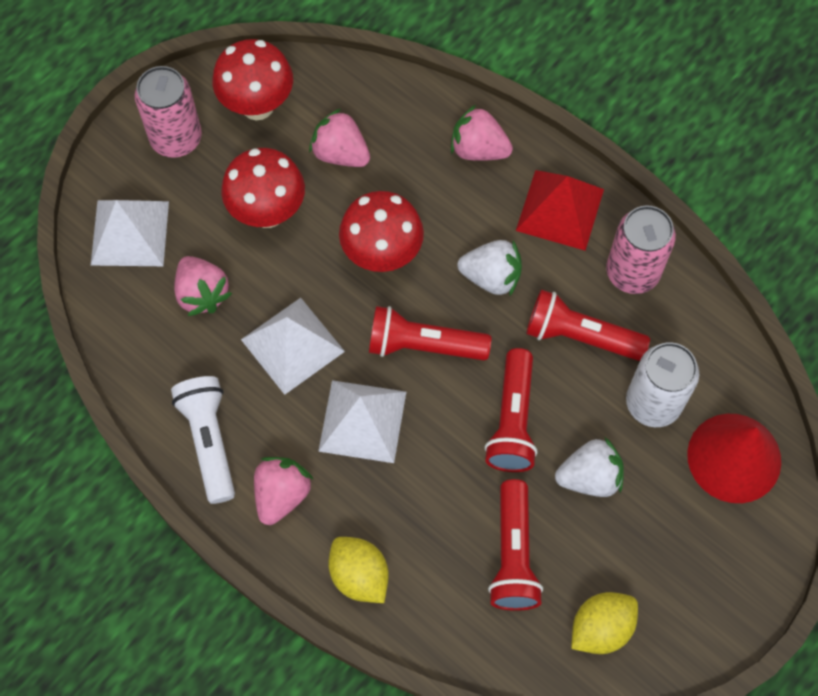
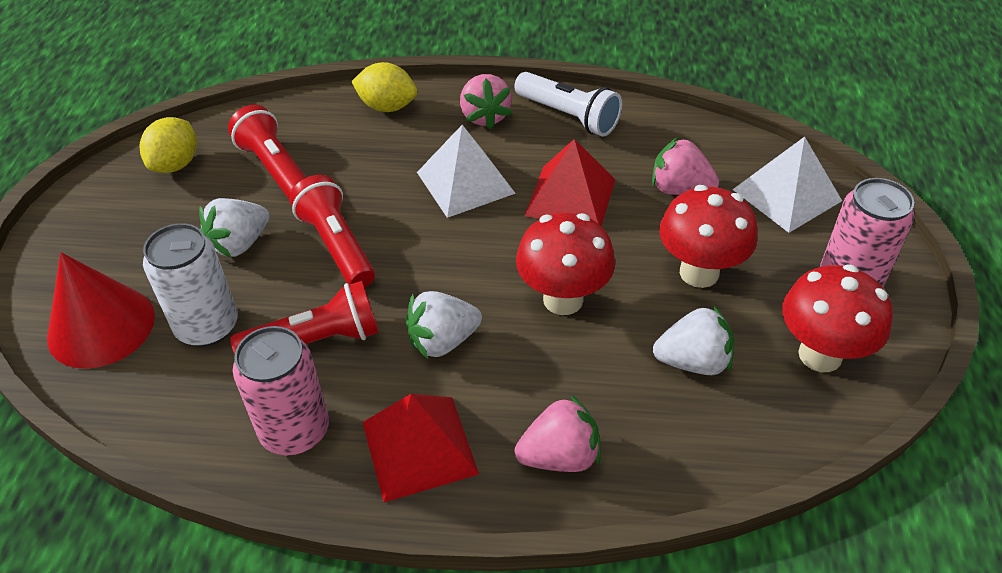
camera: 145 degrees right, 20 degrees down
white pyramid [241,298,345,395] -> red pyramid [524,139,616,226]
pink strawberry [309,109,370,167] -> white strawberry [653,305,734,375]
red flashlight [369,306,491,360] -> none

